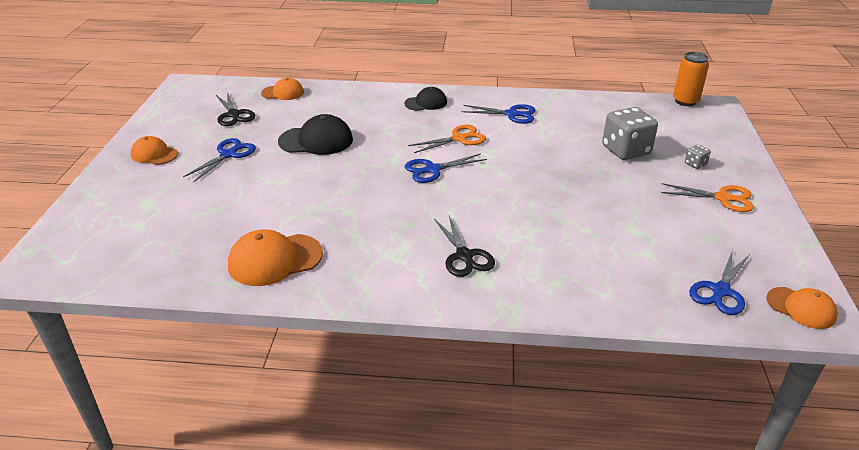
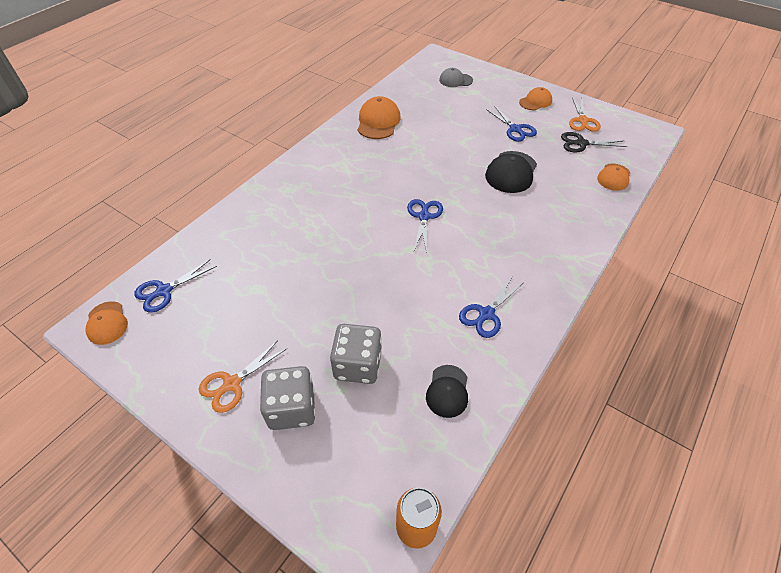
camera: 120 degrees right, 15 degrees up
black cap [404,87,447,111] -> black cap moved to [426,365,468,418]
orange scissors [408,125,486,153] -> orange scissors moved to [569,97,601,132]
black scissors [434,216,495,277] -> none
grey dice [685,144,711,169] -> grey dice [260,366,315,430], size x2.27
blue scissors [689,250,749,315] -> blue scissors turned 105 degrees counterclockwise [134,259,217,313]
orange cap [766,287,838,329] -> orange cap turned 90 degrees counterclockwise [86,301,128,345]
none -> grey cap [439,68,473,87]

